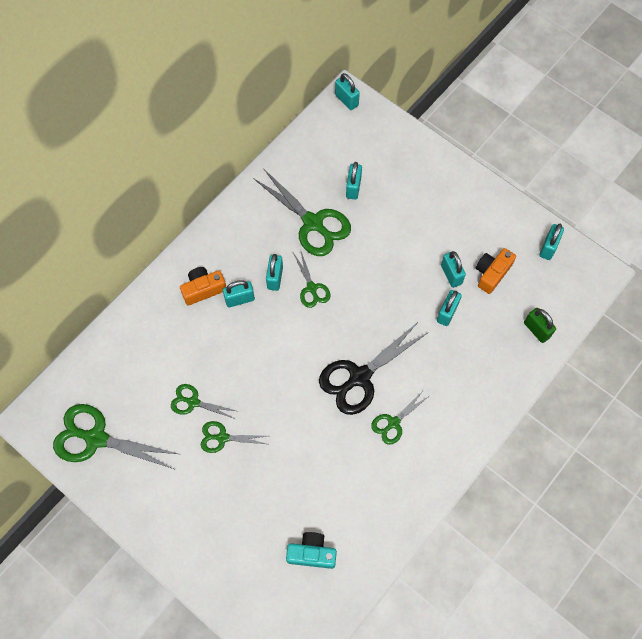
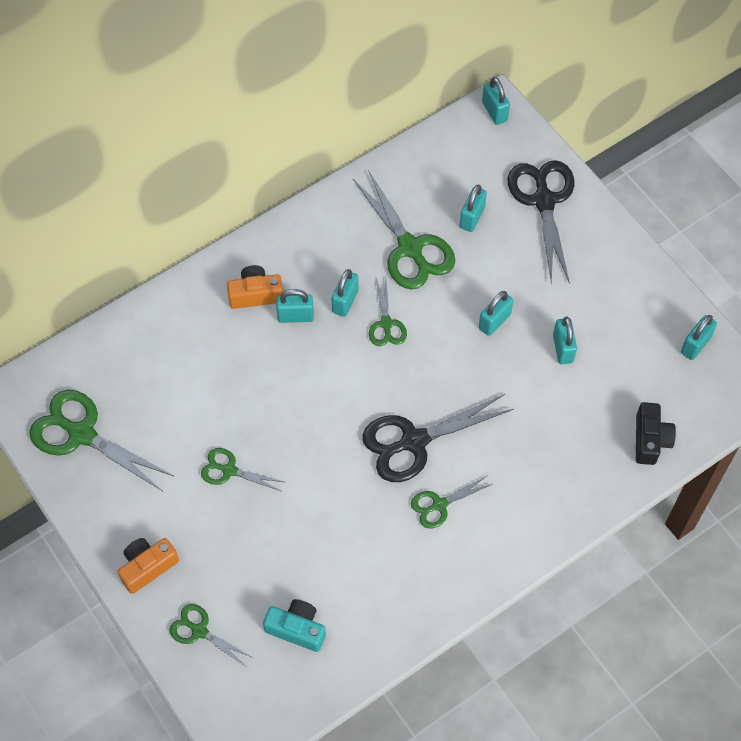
camera: 15 degrees right, 5 degrees down
green scissors [171,384,236,419] -> green scissors moved to [169,604,253,665]
turquoise padlock [437,290,462,326] -> turquoise padlock moved to [479,291,513,336]
orange camera [476,248,516,294] -> orange camera moved to [118,538,179,594]
green padlock [524,308,556,343] -> black camera [636,402,676,465]
none -> black scissors [508,160,574,285]

